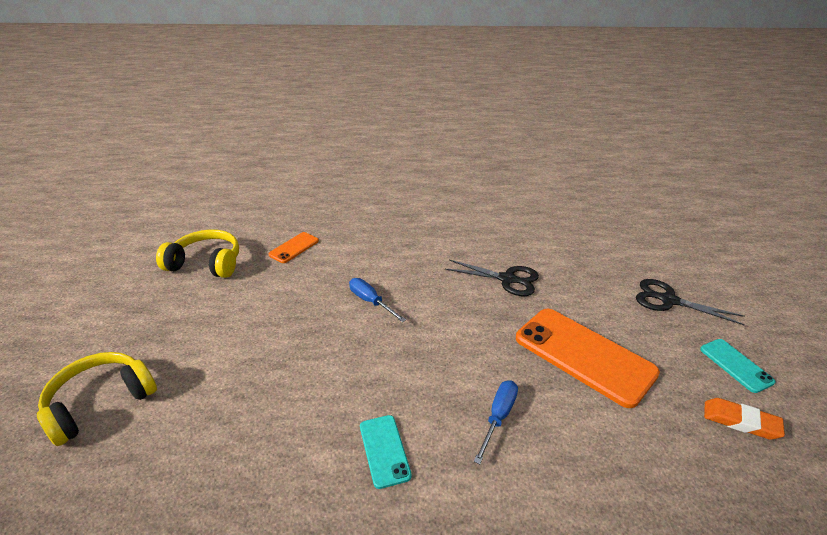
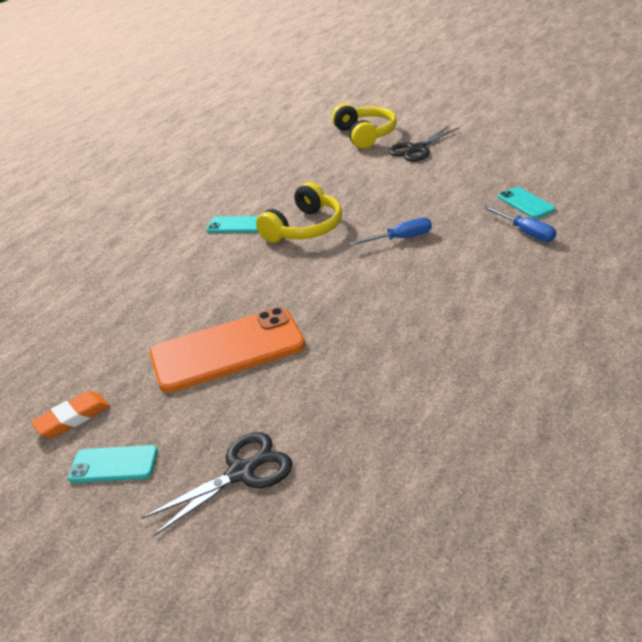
camera: 120 degrees right, 0 degrees up
yellow headphones [156,229,239,278] -> yellow headphones moved to [256,182,342,243]
orange phone [268,232,319,263] -> turquoise phone [498,187,556,219]
black scissors [445,260,539,296] -> black scissors moved to [388,126,459,162]
blue screwdriver [474,380,518,464] -> blue screwdriver moved to [483,206,556,242]

